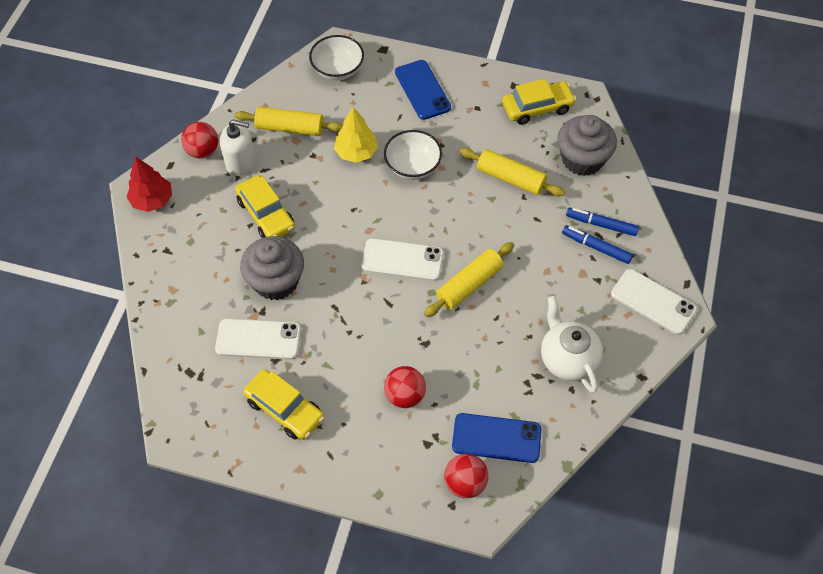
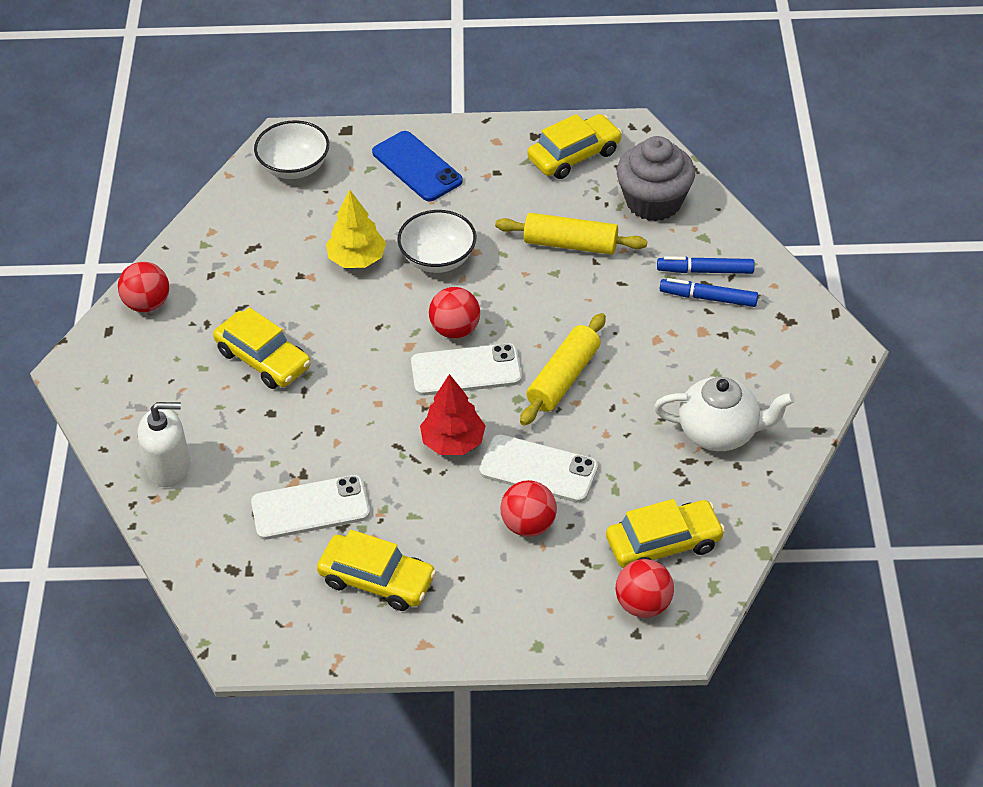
camera: 15 degrees left, 10 degrees down
red tree [127,156,172,212] -> red tree moved to [420,374,486,455]
white soap dispenser [220,119,255,176] -> white soap dispenser moved to [137,402,190,487]
yellow rolling pin [234,107,343,136] -> none
grey cupcake [240,236,304,300] -> none
blue phone [452,413,541,463] -> yellow car [606,499,725,568]
white teapot [541,296,603,393] -> white teapot turned 135 degrees clockwise [654,377,795,451]
white phone [611,269,697,335] -> white phone moved to [479,434,598,503]
none -> red ball [429,287,480,339]

